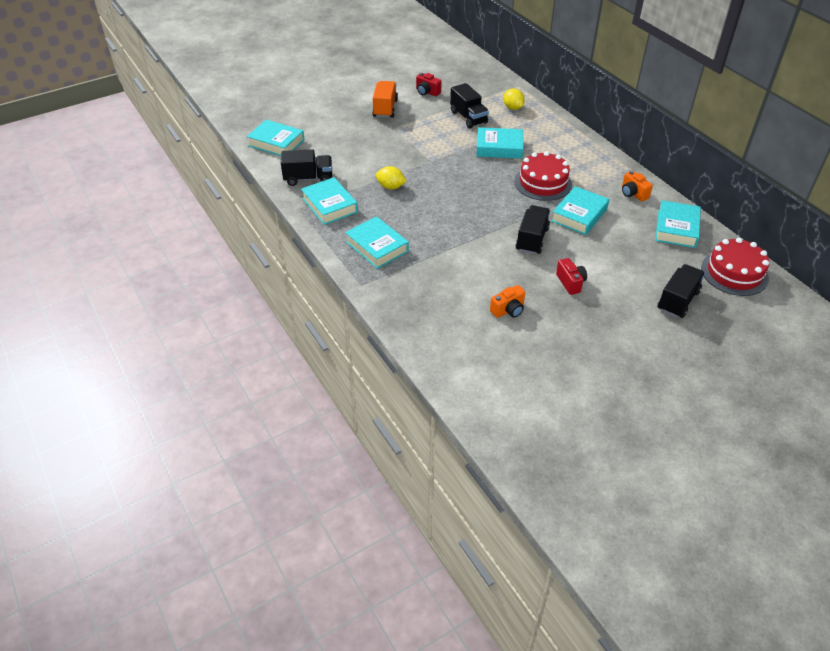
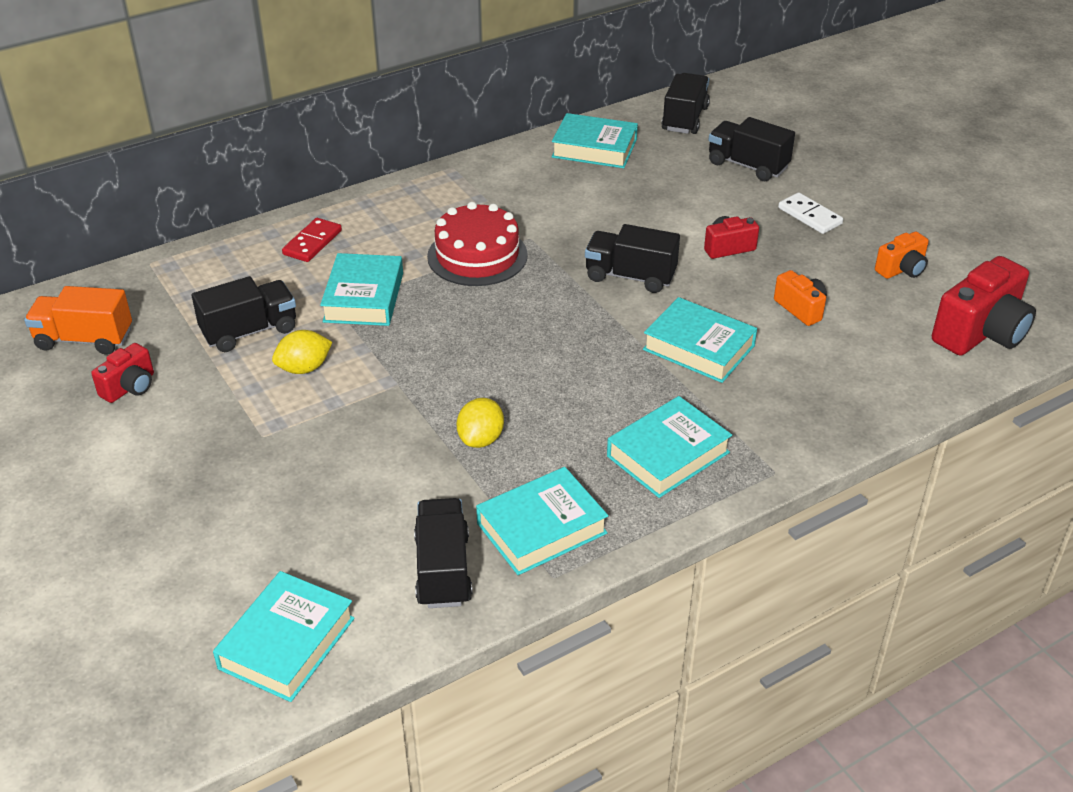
camera: 90 degrees left, 5 degrees down
orange truck [372,81,398,118] -> orange truck moved to [24,286,132,355]
yellow lemon [503,88,525,110] -> yellow lemon moved to [272,330,332,374]
turquoise book [551,186,609,235] -> turquoise book moved to [643,297,757,383]
orange camera [622,171,653,201] -> orange camera moved to [875,232,929,279]
red cake [701,238,769,296] -> black truck [662,73,710,134]
none -> red domino [282,218,342,262]
none -> white domino [778,192,843,234]
none -> red camera [932,256,1036,356]

